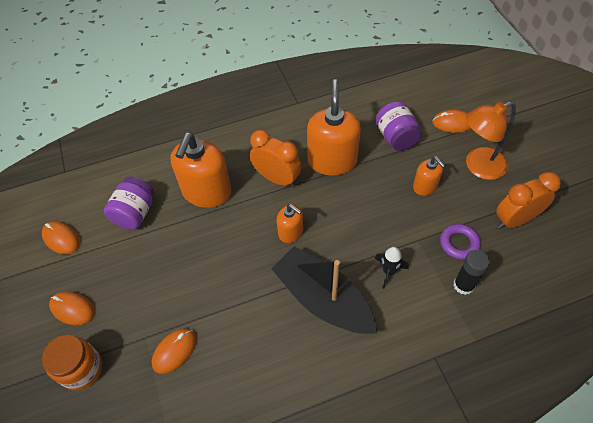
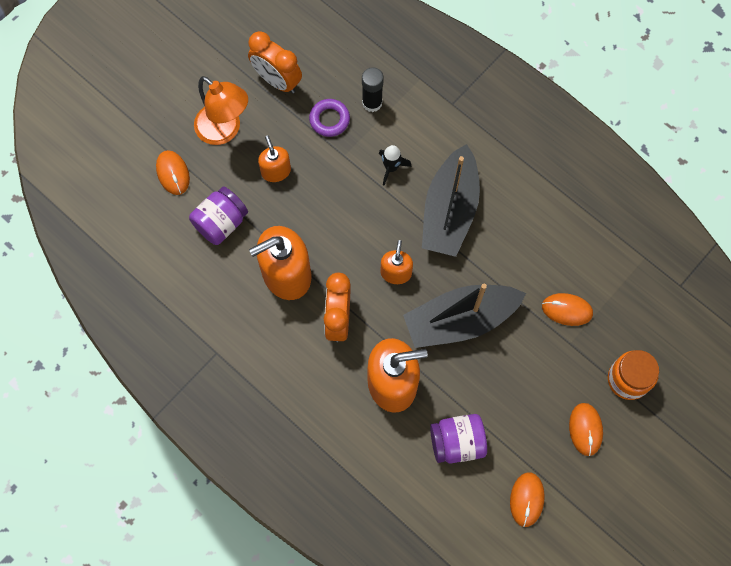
camera: 120 degrees left, 15 degrees up
orange soap dispenser [413,156,445,196] -> orange soap dispenser turned 45 degrees counterclockwise [258,136,291,182]
none -> black boat [403,284,526,348]

